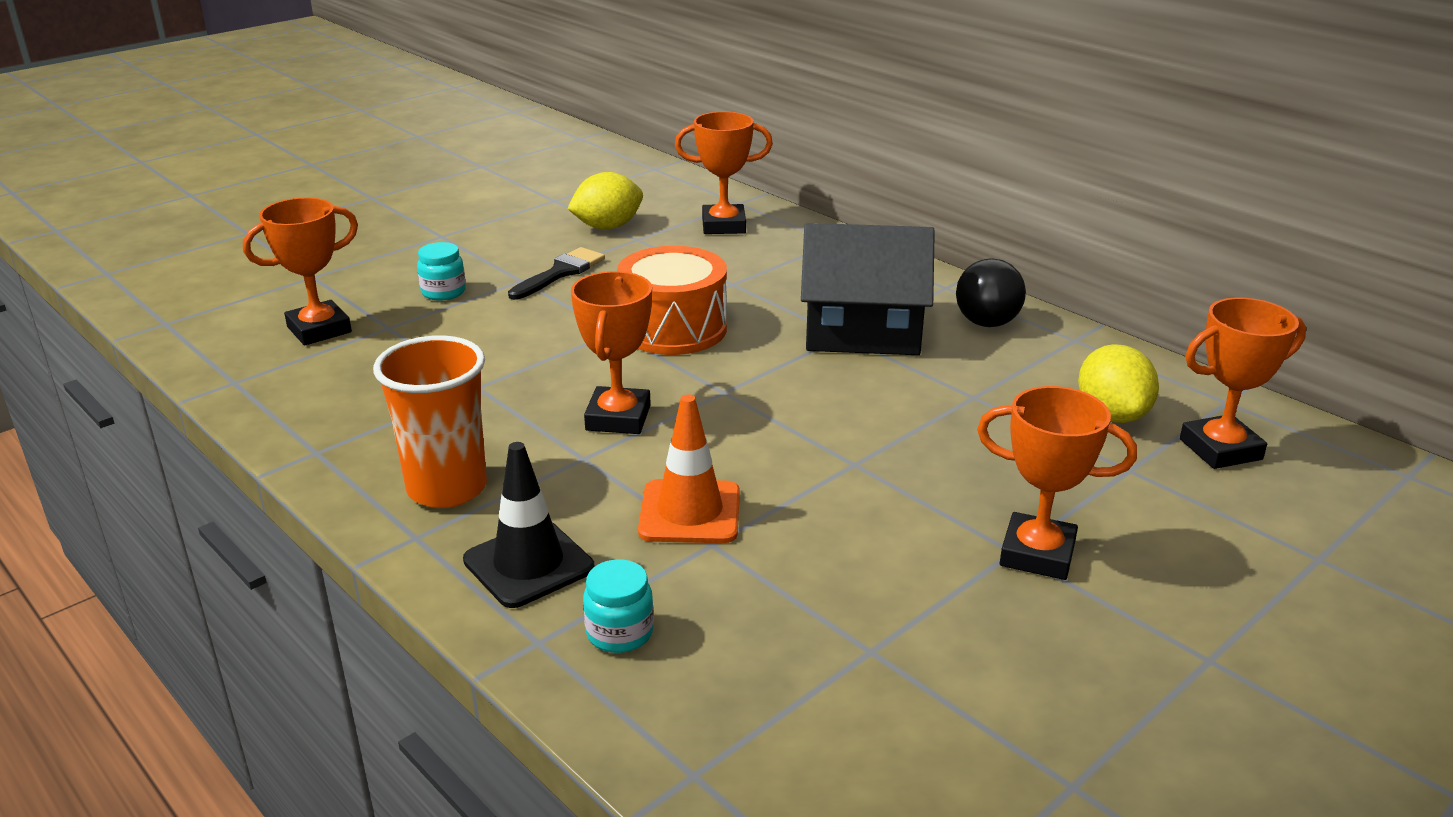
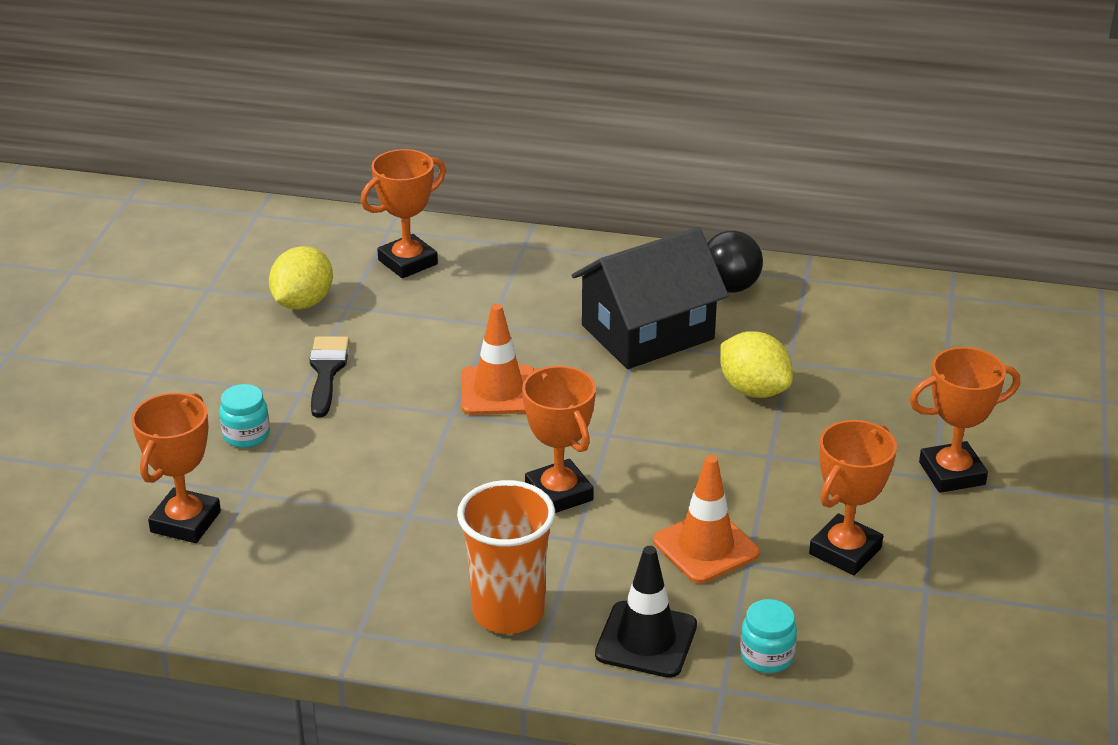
camera: 35 degrees left, 5 degrees up
orange drum [617,246,727,355] -> orange traffic cone [461,304,534,415]
yellow lemon [1078,344,1159,423] -> yellow lemon moved to [720,331,793,398]
orange trophy [1180,298,1306,469] -> orange trophy moved to [809,420,897,575]

